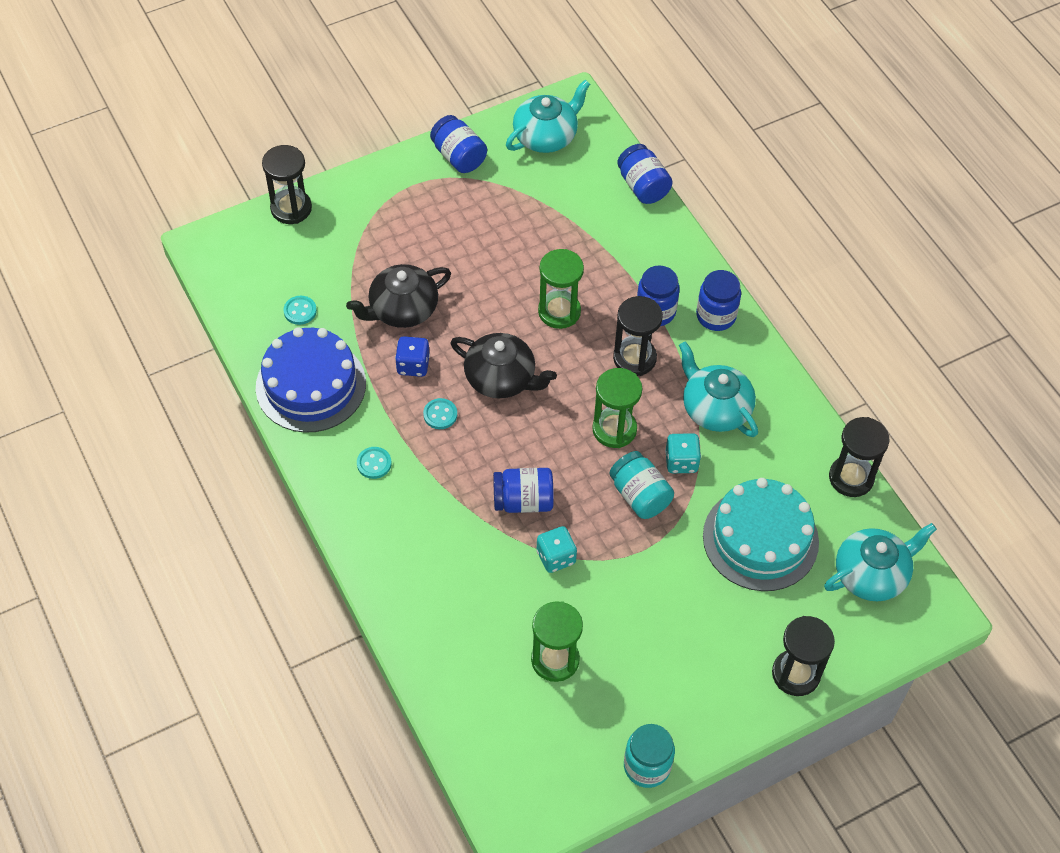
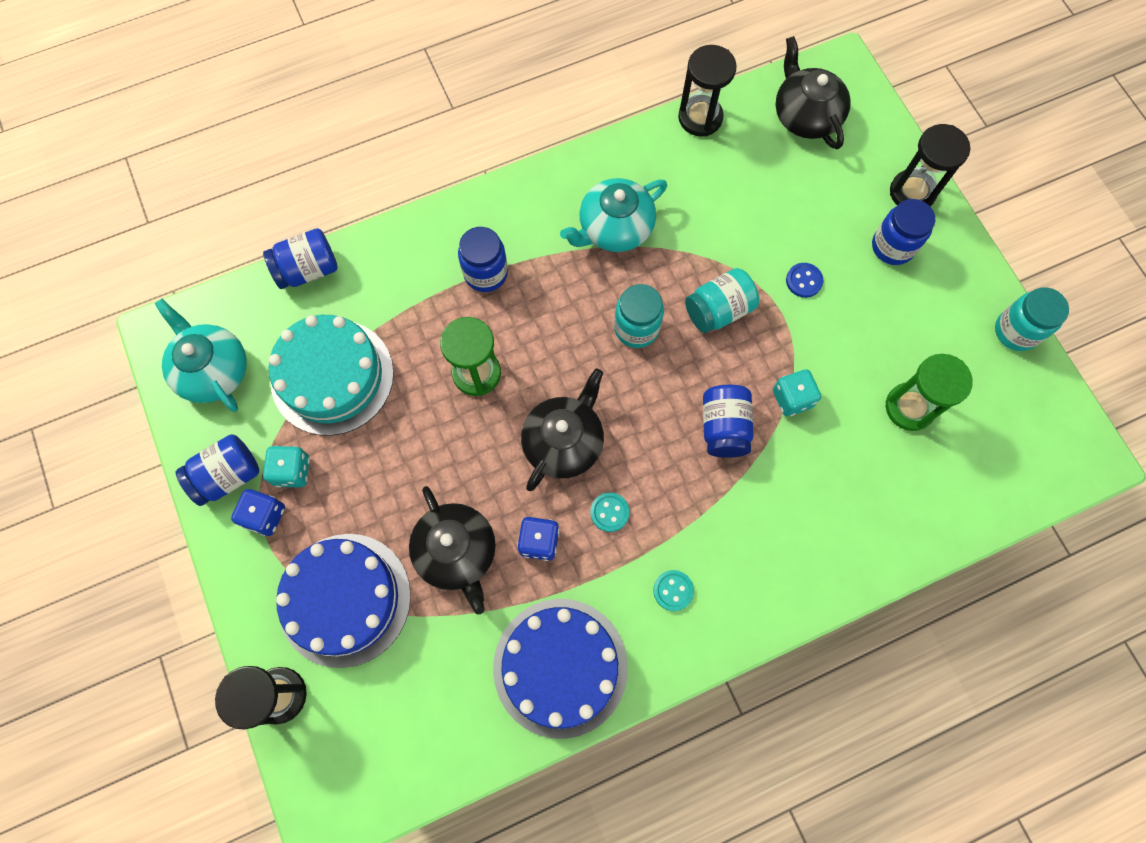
camera: 85 degrees left, 15 degrees up
turquoise button [283,296,317,325] -> none
green hourglass [592,368,642,448] -> turquoise jar [614,284,664,348]
black hourglass [613,296,663,376] -> none
turquoise dice [665,433,701,473] -> turquoise dice moved to [263,446,310,488]
blue jar [696,270,741,331] -> blue jar moved to [872,199,935,265]
turquoise cake [703,478,819,591] -> turquoise cake moved to [269,315,394,436]
turquoise teapot [824,523,937,601] -> black teapot [775,36,851,149]
none -> blue dice [231,489,285,536]
none -> blue cake [276,534,411,668]
none -> blue button [786,263,823,298]

